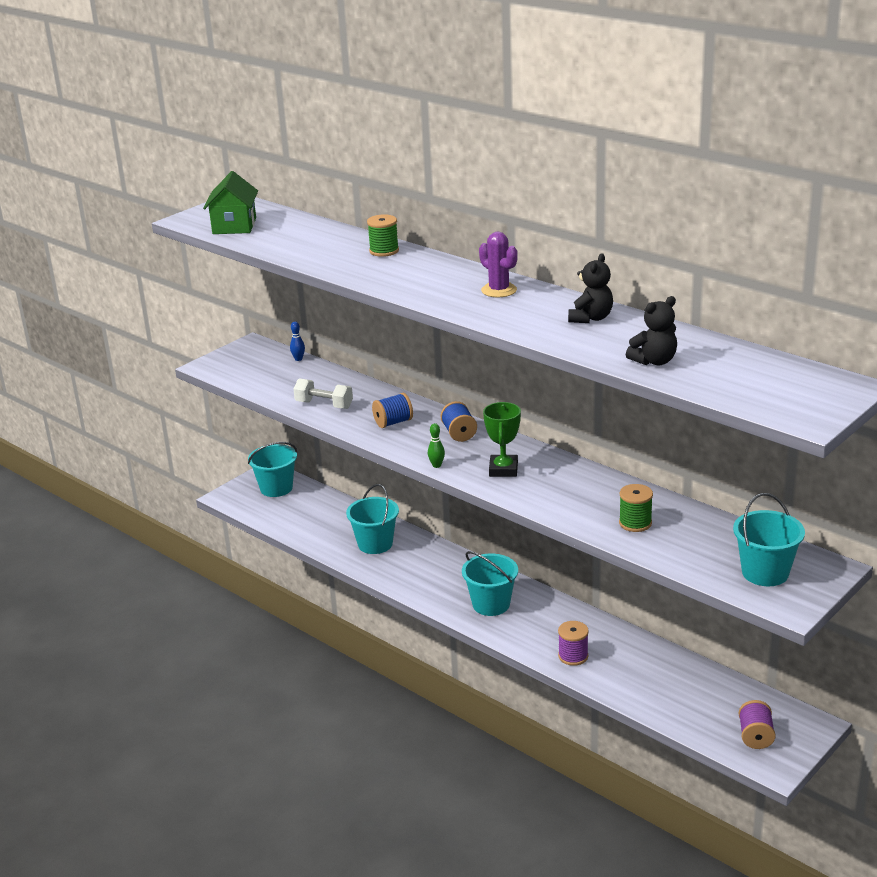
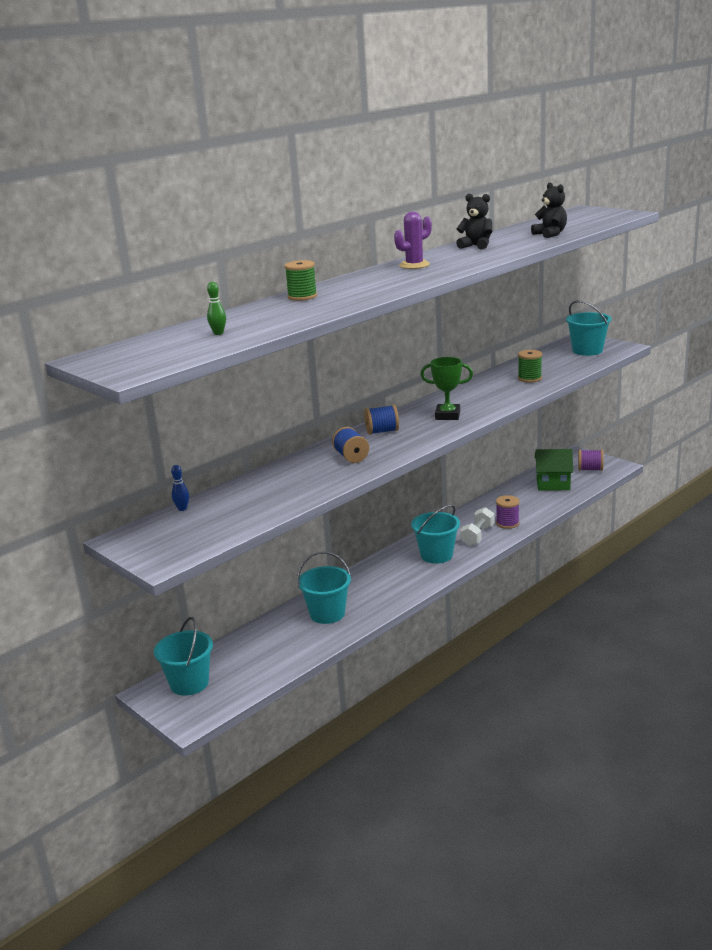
camera: 85 degrees left, 5 degrees down
green house [203,171,258,234] -> green house moved to [535,449,573,491]
white dumbbell [293,378,353,409] -> white dumbbell moved to [460,507,495,546]
green bowling pin [428,423,445,468] -> green bowling pin moved to [207,282,226,335]

